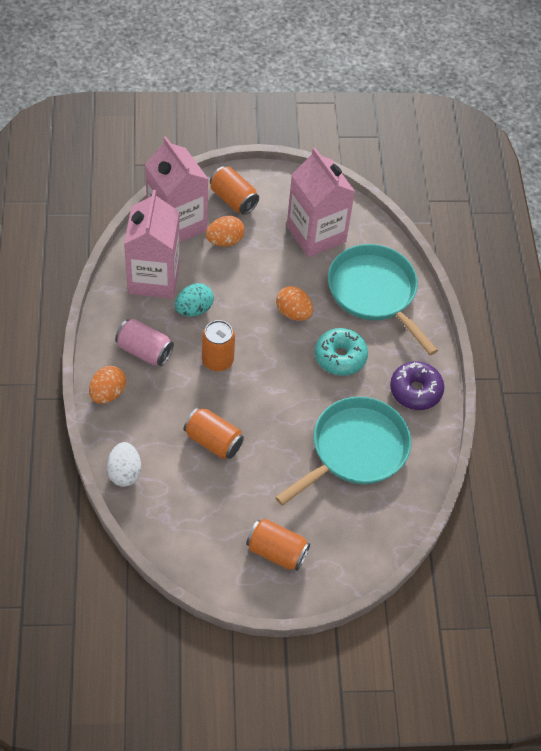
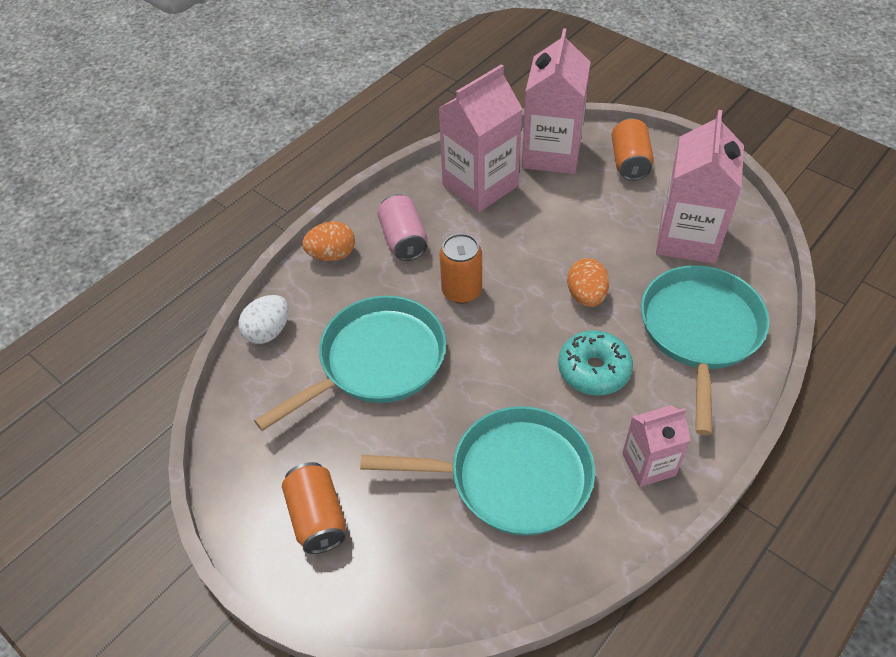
camera: 50 degrees right, 5 degrees down
turquoise egg [175,283,214,316] -> none
orange can [184,407,244,459] -> turquoise pan [254,296,446,431]
orange egg [206,216,245,247] -> none
purple donut [390,361,444,410] -> pink carton [622,405,691,487]

